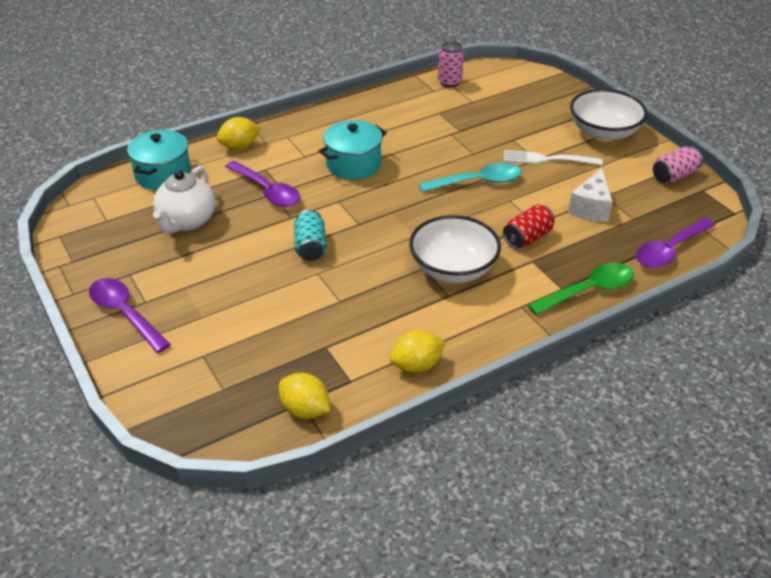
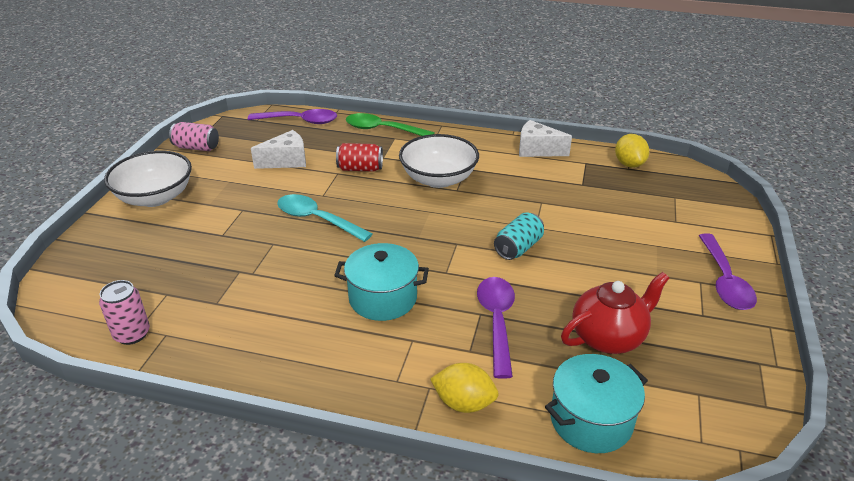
camera: 135 degrees left, 5 degrees down
white teapot [153,166,216,234] -> red teapot [561,272,669,354]
yellow lemon [390,330,446,373] -> white cheese [519,120,572,157]
white fork [503,150,603,165] -> none

